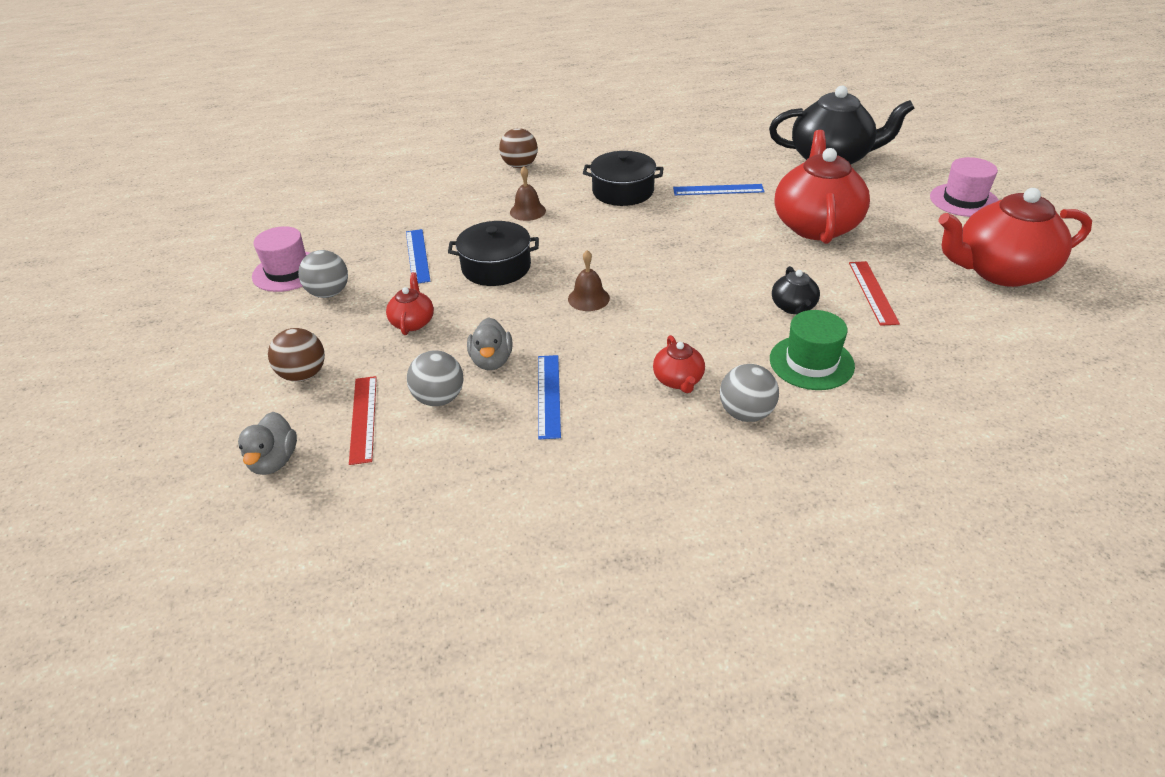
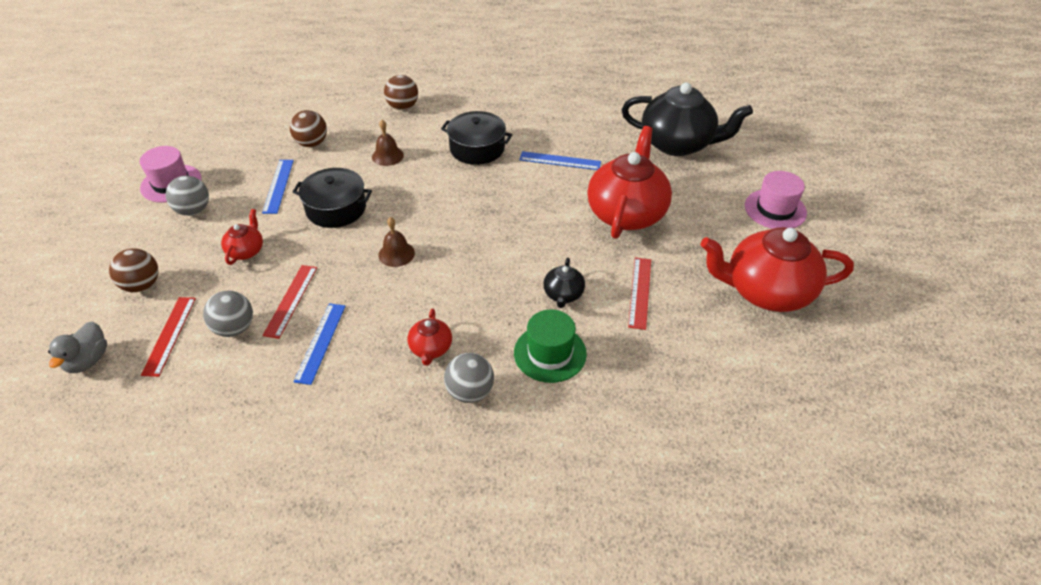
camera: 10 degrees right, 5 degrees up
grey duck [467,317,513,370] -> red ruler [262,265,317,339]
none -> brown ball [290,110,327,147]

